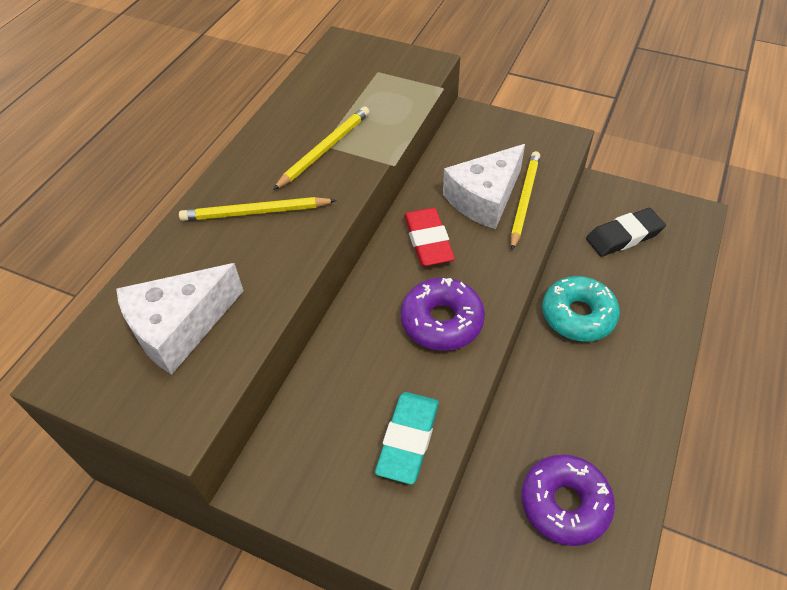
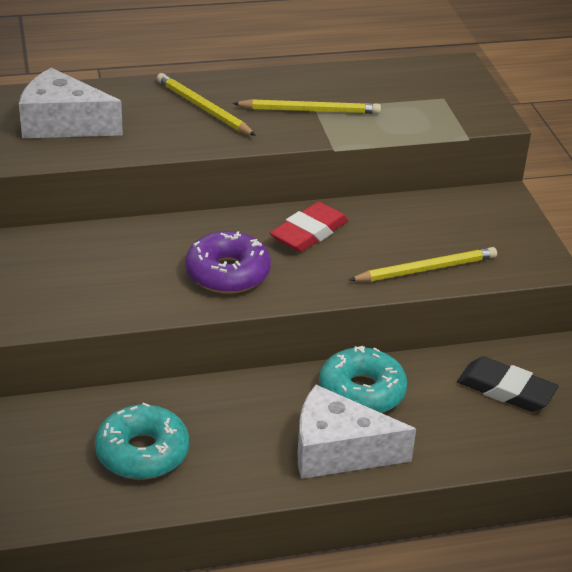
camera: 50 degrees right, 15 degrees down
turquoise eraser [375,392,439,484] -> none
white cheese [443,144,525,229] -> white cheese moved to [298,385,416,479]
purple donut [522,455,615,546] -> turquoise donut [95,403,189,479]

